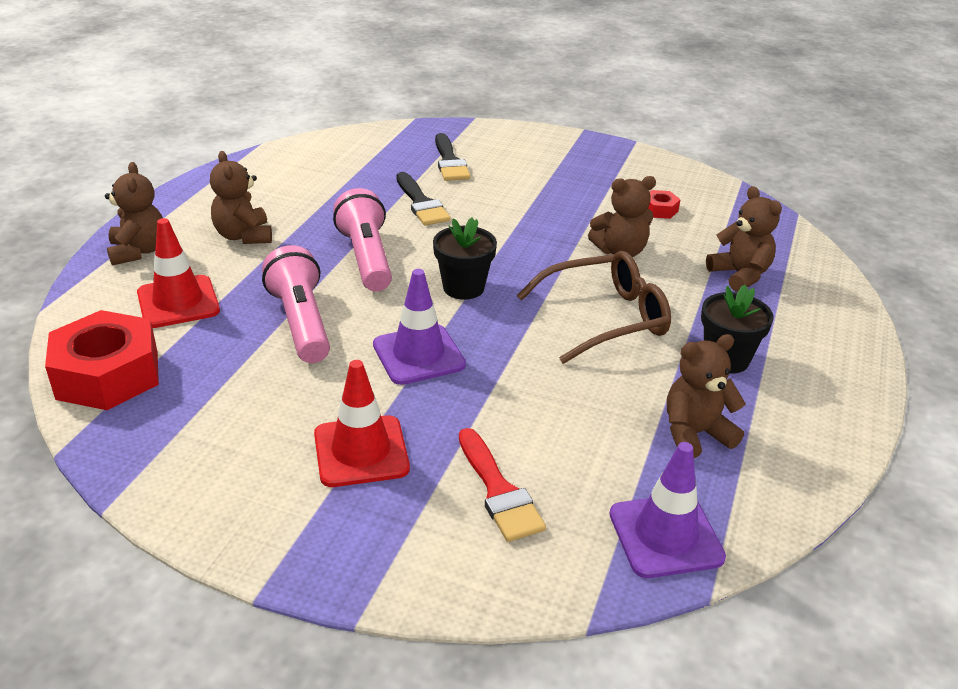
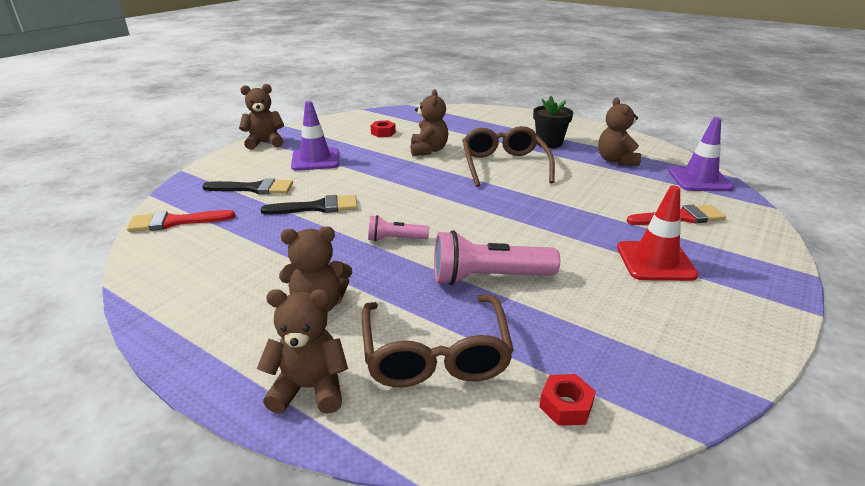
camera: 75 degrees left, 5 degrees down
red nut [45,310,159,410] -> red nut [539,374,596,426], size x0.44
red traffic cone [137,218,220,328] -> brown glasses [362,295,514,387]
pink flashlight [333,188,392,292] -> pink flashlight [368,215,429,242], size x0.55
purple traffic cone [373,269,466,385] -> purple traffic cone moved to [291,101,339,171]
black flower pot [433,217,497,300] -> none
brown teddy bear [706,186,782,292] -> brown teddy bear moved to [239,84,284,150]
none -> red brush [127,210,235,232]

